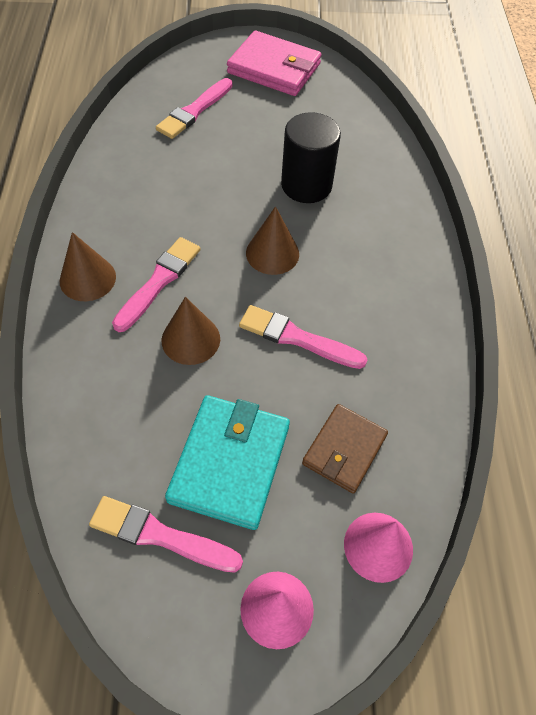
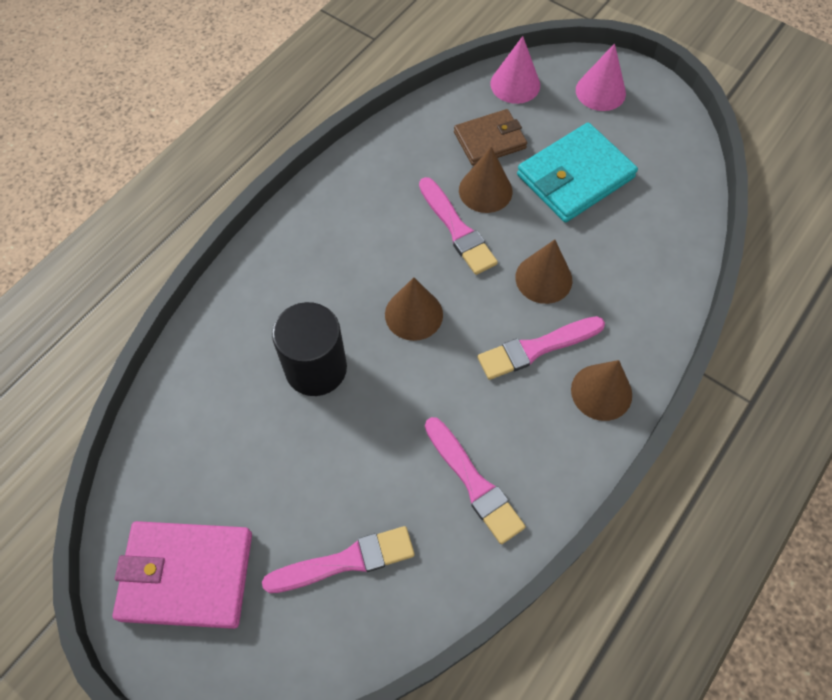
camera: 140 degrees left, 5 degrees up
pink brush [89,496,243,573] -> pink brush moved to [425,417,525,544]
pink wallet [227,31,322,96] -> pink wallet turned 60 degrees counterclockwise [112,521,252,629]
none -> brown cone [459,147,512,213]

